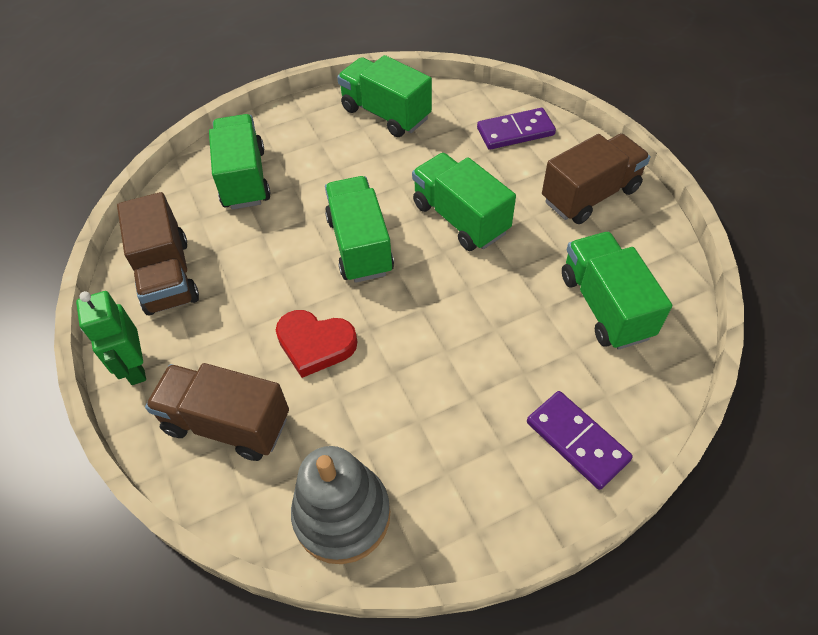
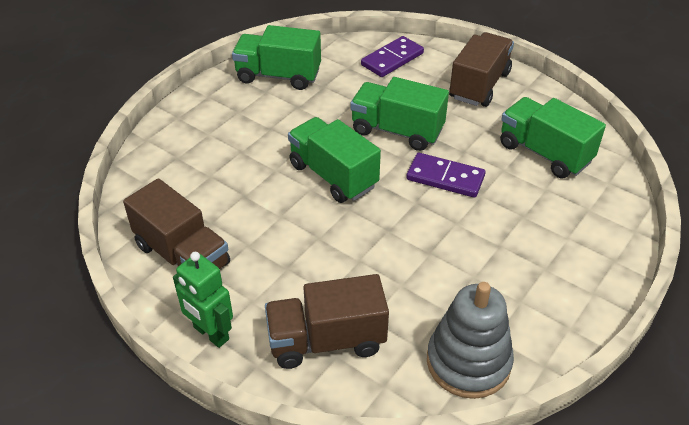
camera: 30 degrees left, 10 degrees down
green truck [209,114,271,210] -> none
red heart [276,310,357,378] -> none
purple domino [527,391,633,490] -> purple domino moved to [406,153,485,198]

